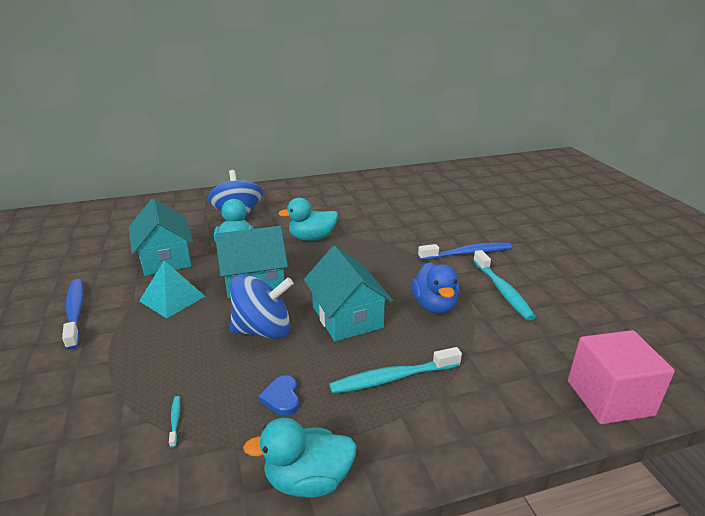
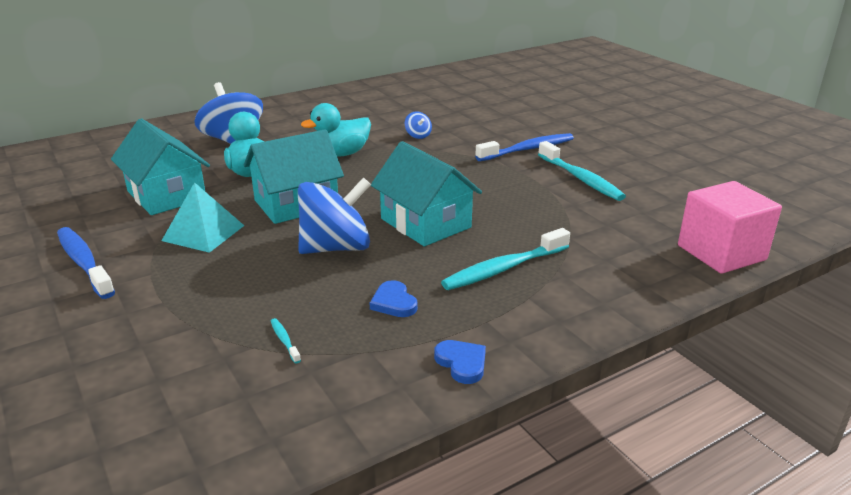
camera: 15 degrees left, 0 degrees up
turquoise duck [243,418,357,498] -> blue heart [434,340,486,384]
blue duck [411,262,460,314] -> none
none -> blue spinning top [405,111,432,139]

